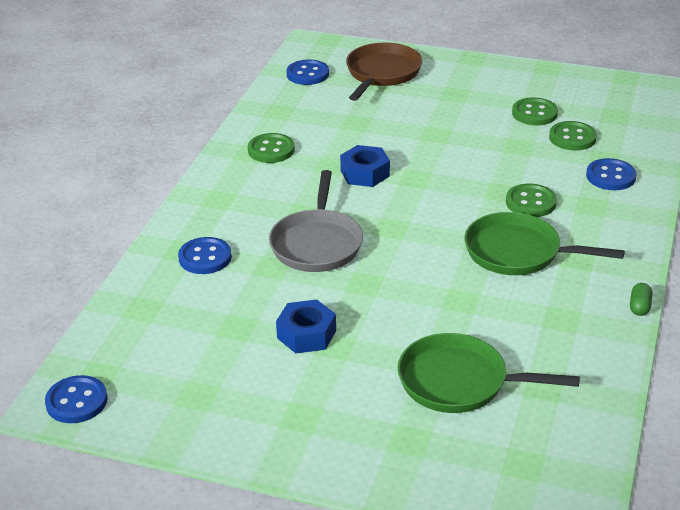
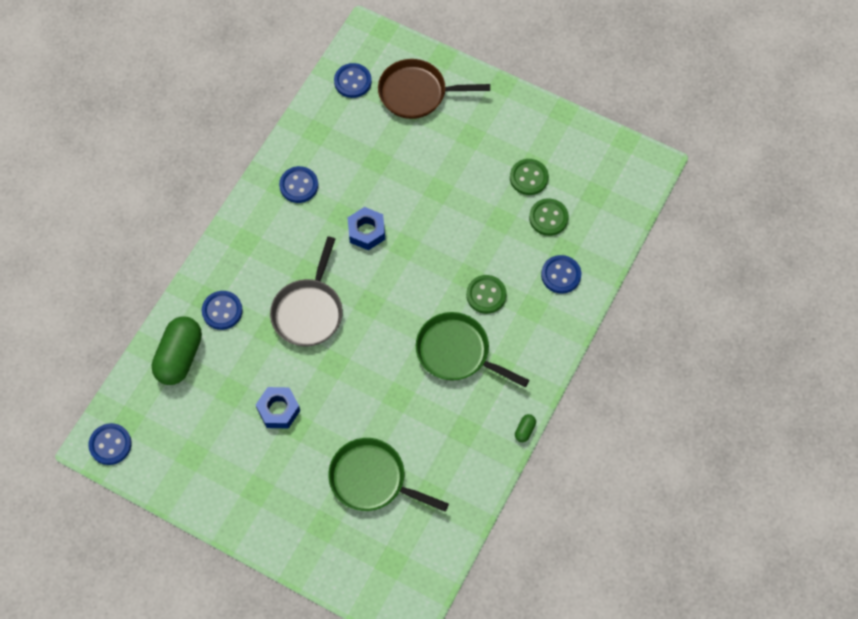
camera: 10 degrees right, 30 degrees up
green button [248,133,295,163] -> blue button [279,166,318,203]
brown pan [346,43,422,101] -> brown pan turned 120 degrees counterclockwise [378,59,490,119]
none -> green capsule [152,317,202,385]

